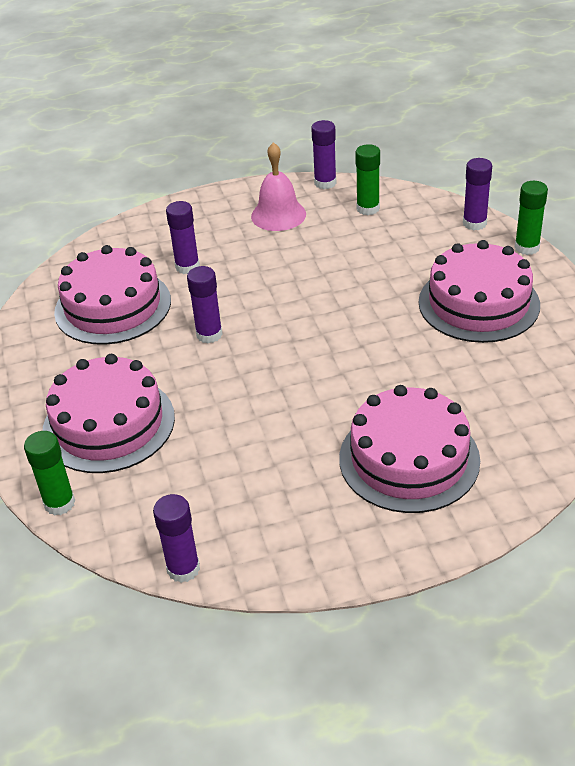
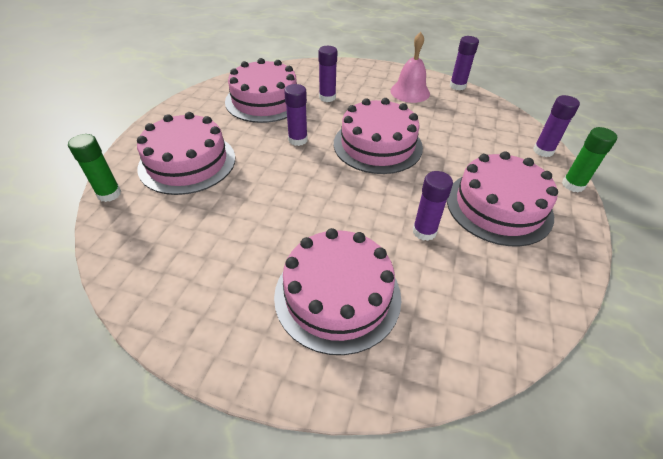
camera: 30 degrees right, 5 degrees up
purple glue stick [153,494,200,583] -> purple glue stick moved to [413,171,453,241]
green glue stick [355,144,380,215] -> none
none -> pink cake [334,98,423,174]

